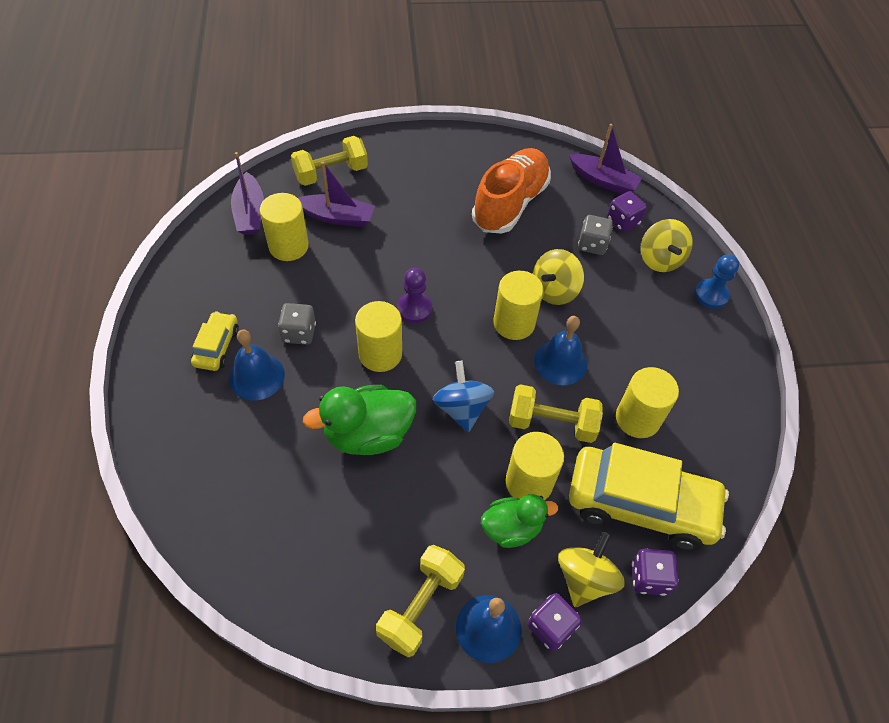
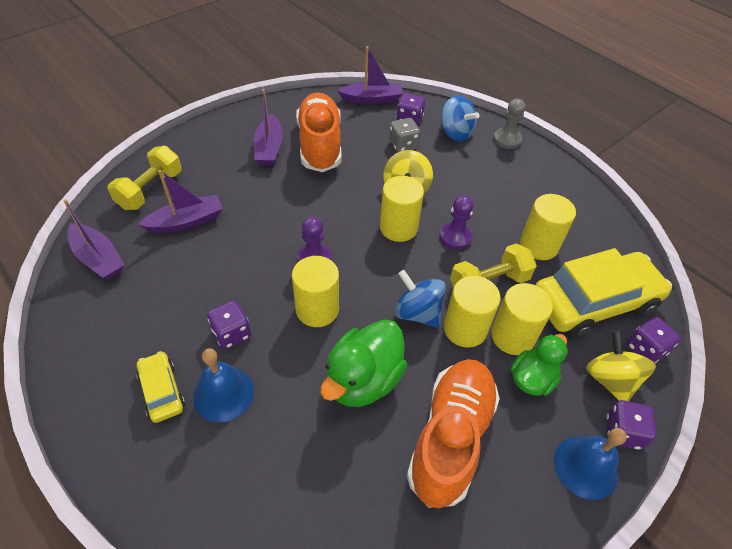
camera: 35 degrees left, 5 degrees down
yellow cylinder [260,193,309,261] -> yellow cylinder moved to [444,276,500,348]
grey dice [278,303,316,345] -> purple dice [207,300,251,349]
yellow dumbbell [376,545,465,657] -> none
blue bell [534,316,587,385] -> purple pawn [440,195,474,249]
yellow spinning top [641,219,693,272] -> blue spinning top [441,95,479,142]
blue pawn [694,254,739,309] -> grey pawn [493,99,526,149]
none -> purple boat [253,89,283,166]
none -> orange shoe [407,359,500,508]

